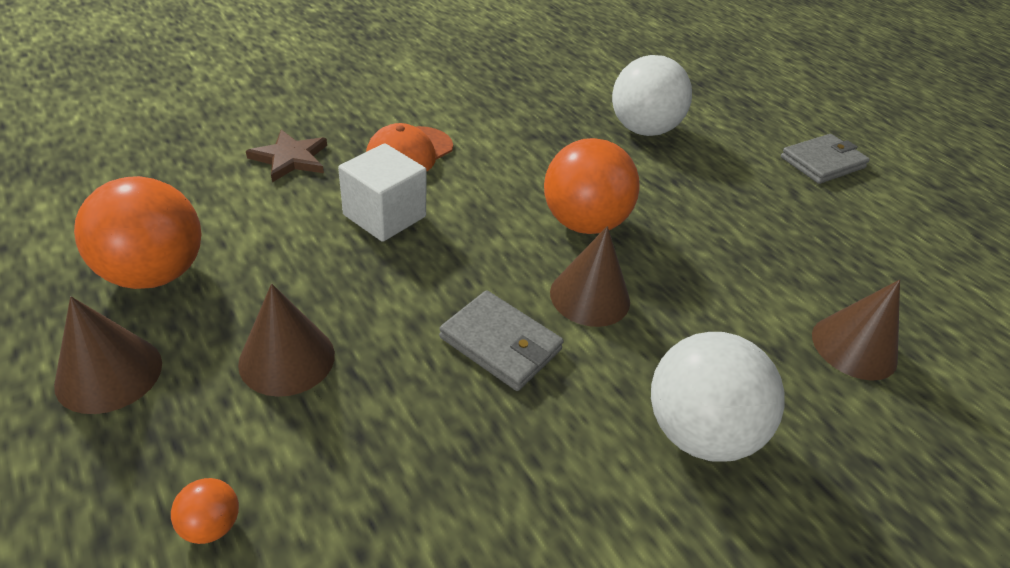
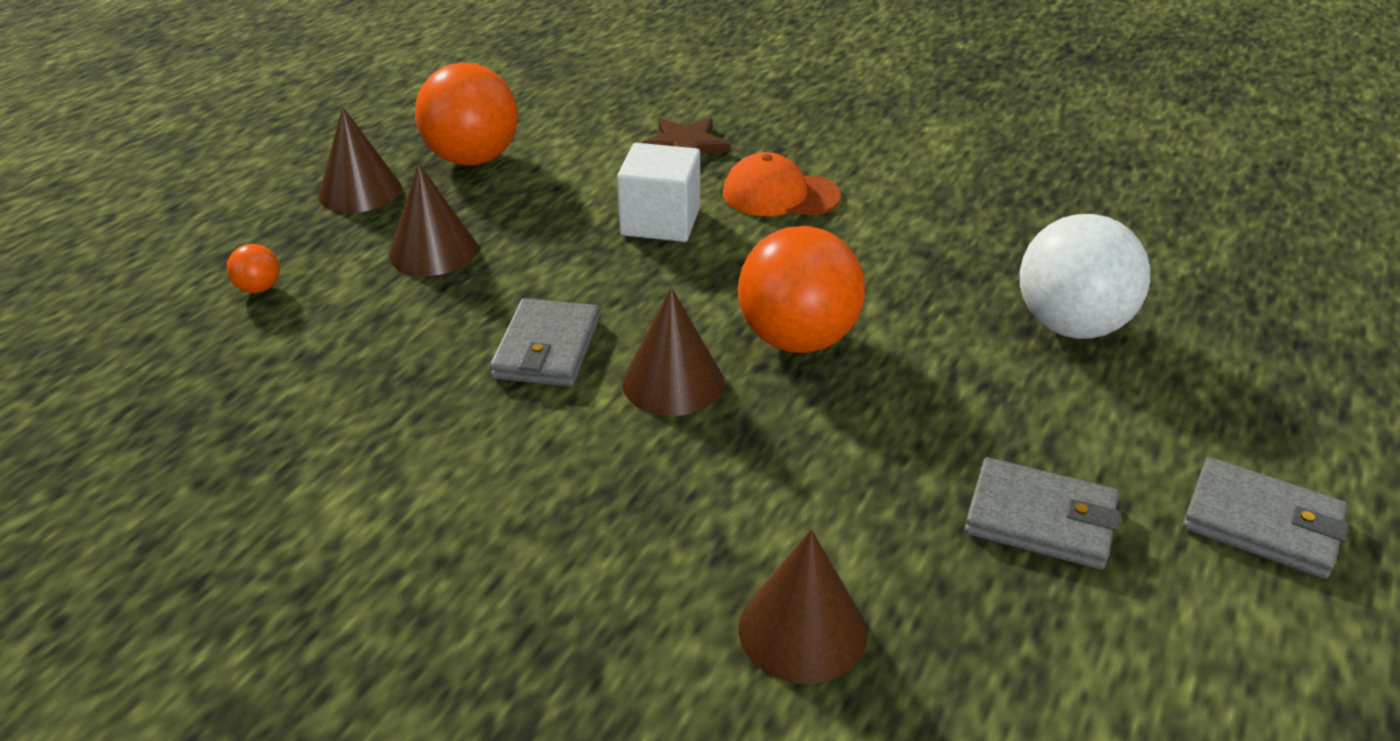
camera: 65 degrees right, 5 degrees down
white ball [651,332,785,462] -> none
none -> grey wallet [964,457,1120,570]

